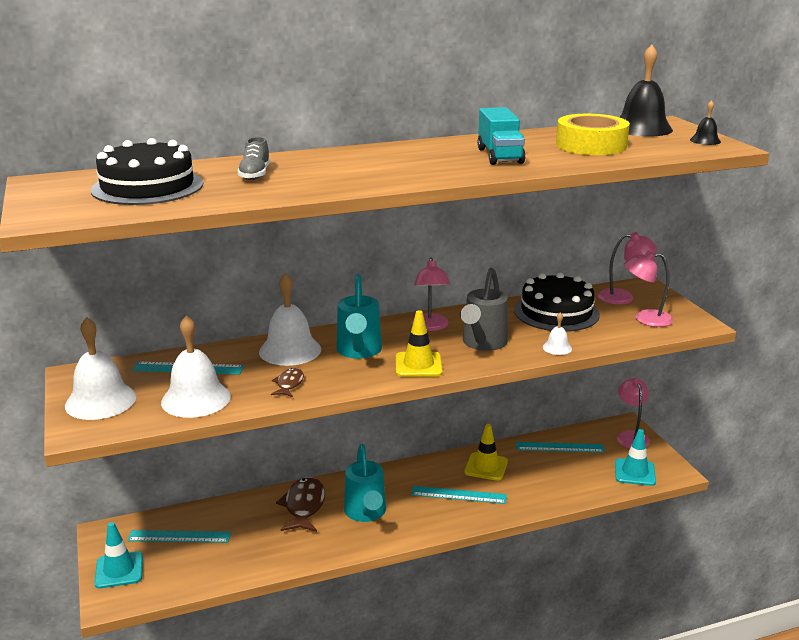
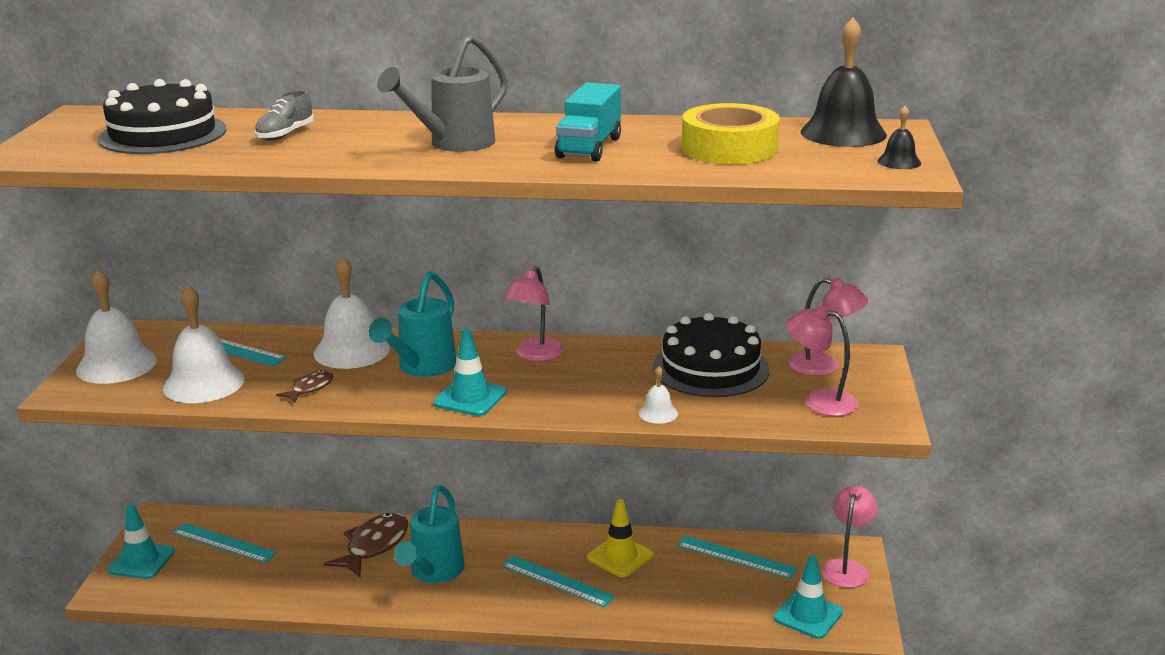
camera: 25 degrees right, 0 degrees up
yellow traffic cone [396,310,443,377] -> turquoise traffic cone [433,329,507,416]
grey watering can [460,268,508,351] -> grey watering can moved to [377,34,508,152]

